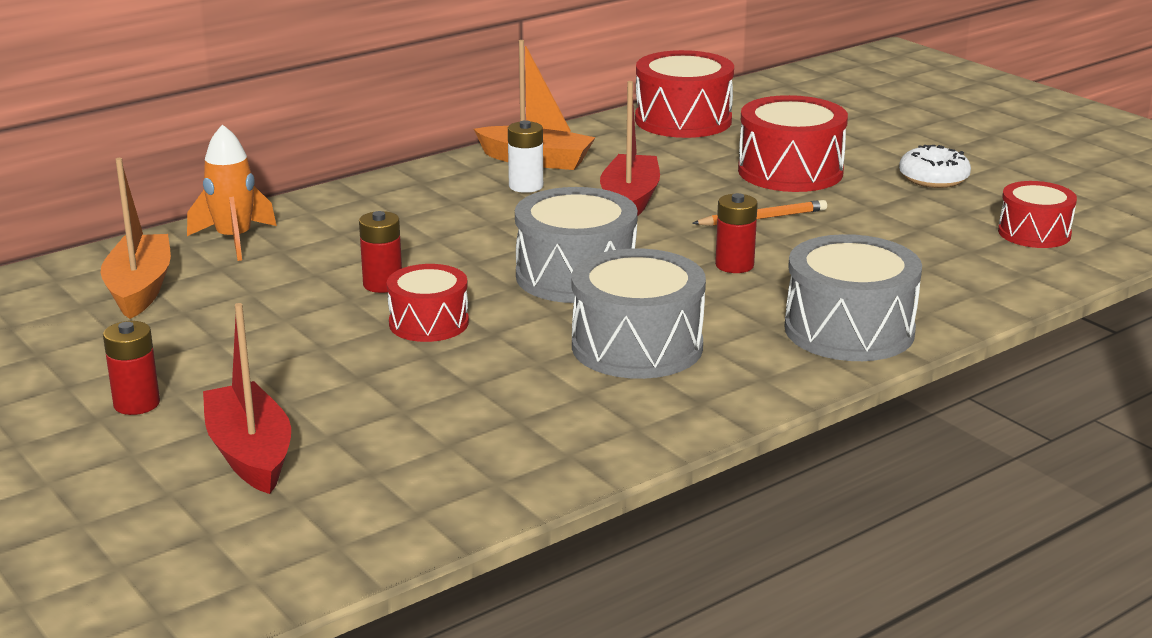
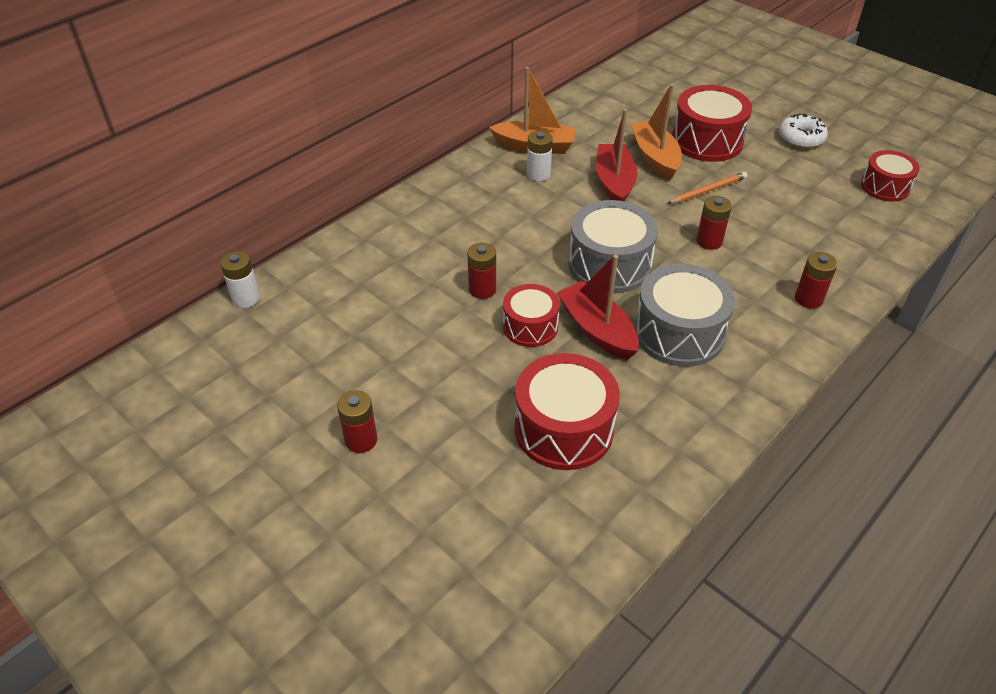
camera: 10 degrees left, 20 degrees up
orange boat [101,158,171,319] -> orange boat moved to [631,84,682,180]
orange rocket [187,124,277,261] -> none
red boat [203,303,291,494] -> red boat moved to [557,255,639,360]
red drum [635,50,734,138] -> red drum moved to [515,353,620,470]
grey drum [785,234,922,361] -> red battery [795,252,838,309]
none -> white battery [220,251,260,308]

